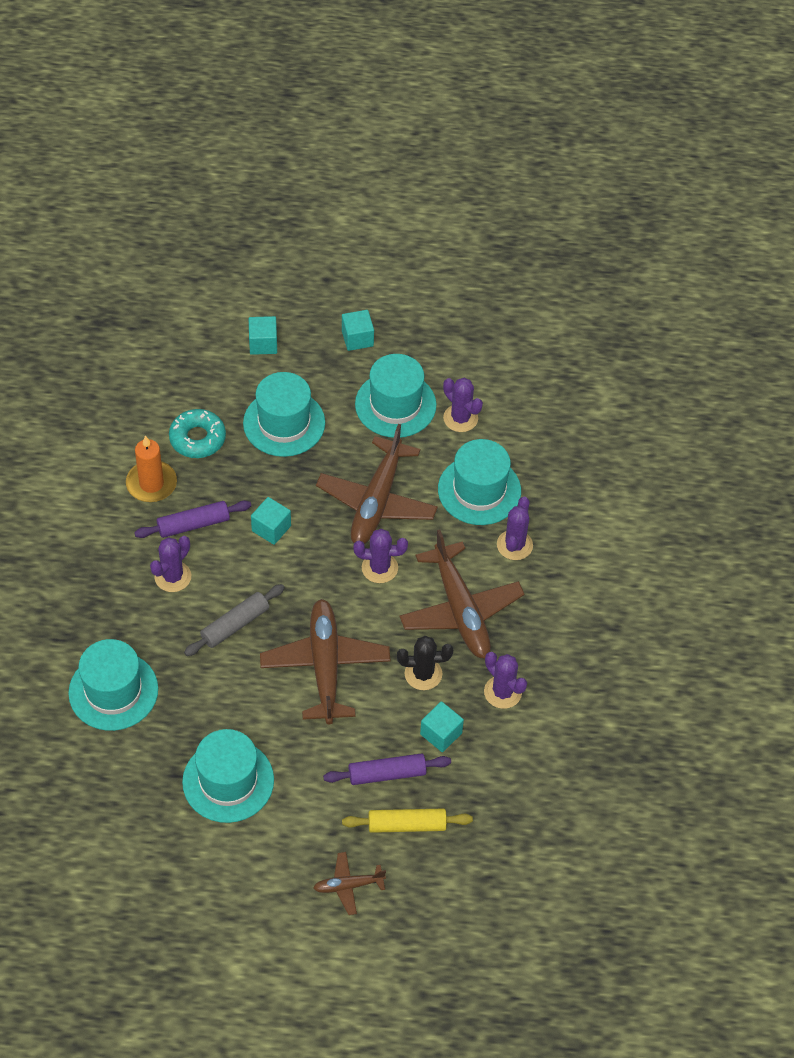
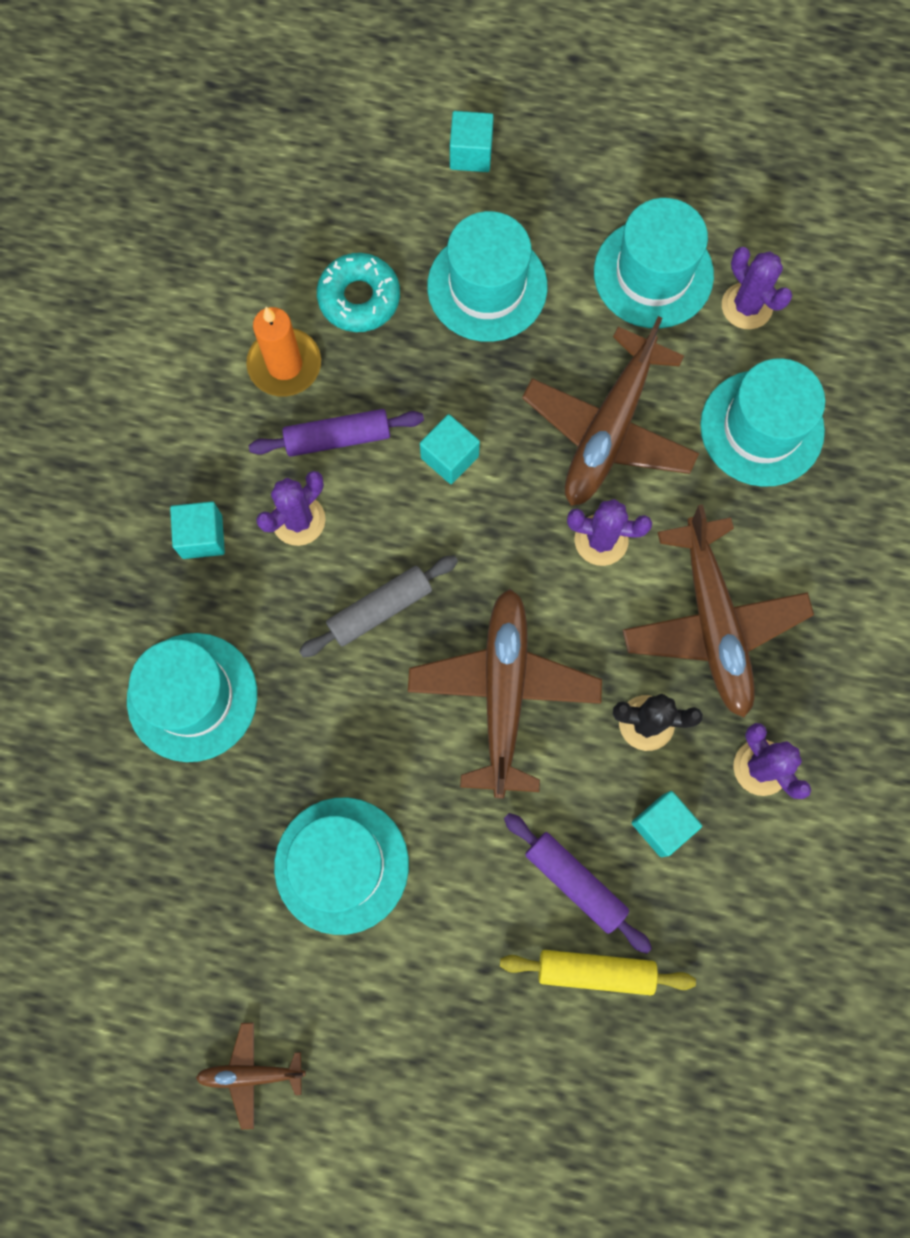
camera: 10 degrees right, 20 degrees up
brown plane [313,852,386,915] -> brown plane moved to [196,1022,306,1129]
purple rolling pin [323,753,451,785] -> purple rolling pin turned 45 degrees clockwise [504,813,652,954]
turquoise cube [342,310,374,351] -> turquoise cube moved to [170,502,225,559]
purple cactus [497,497,533,560] -> none

